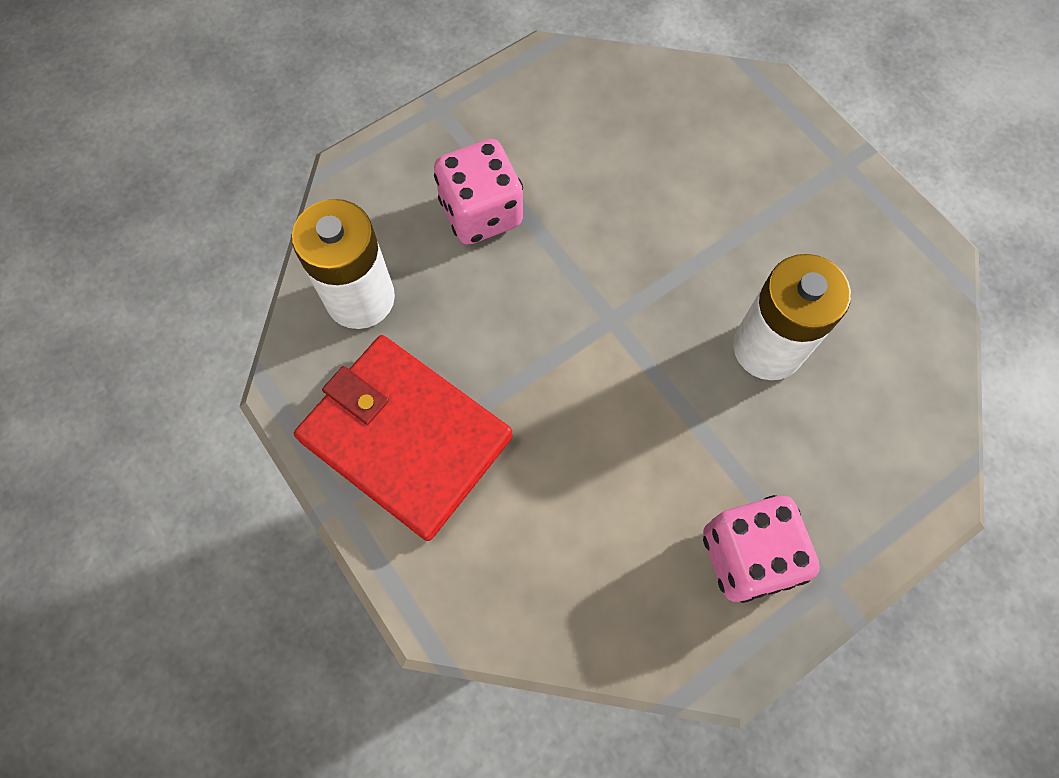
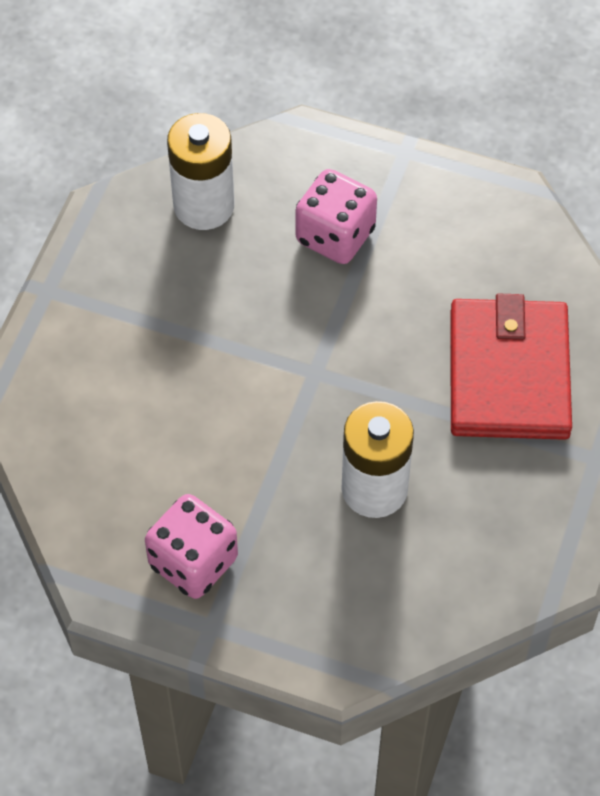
camera: 55 degrees right, 10 degrees down
red wallet [294,335,512,541] -> red wallet moved to [450,294,572,440]

